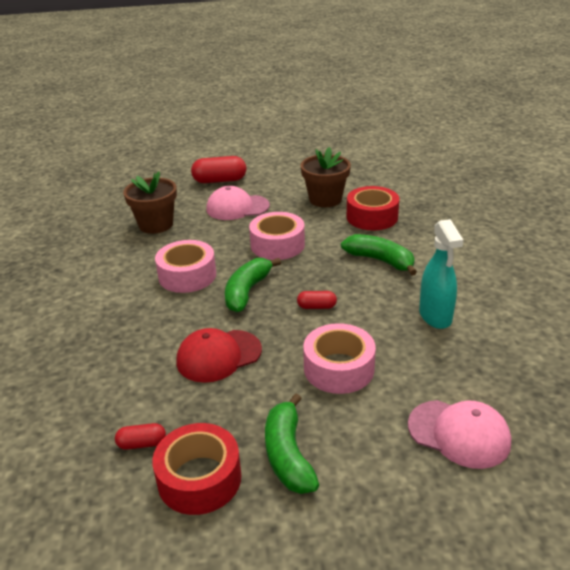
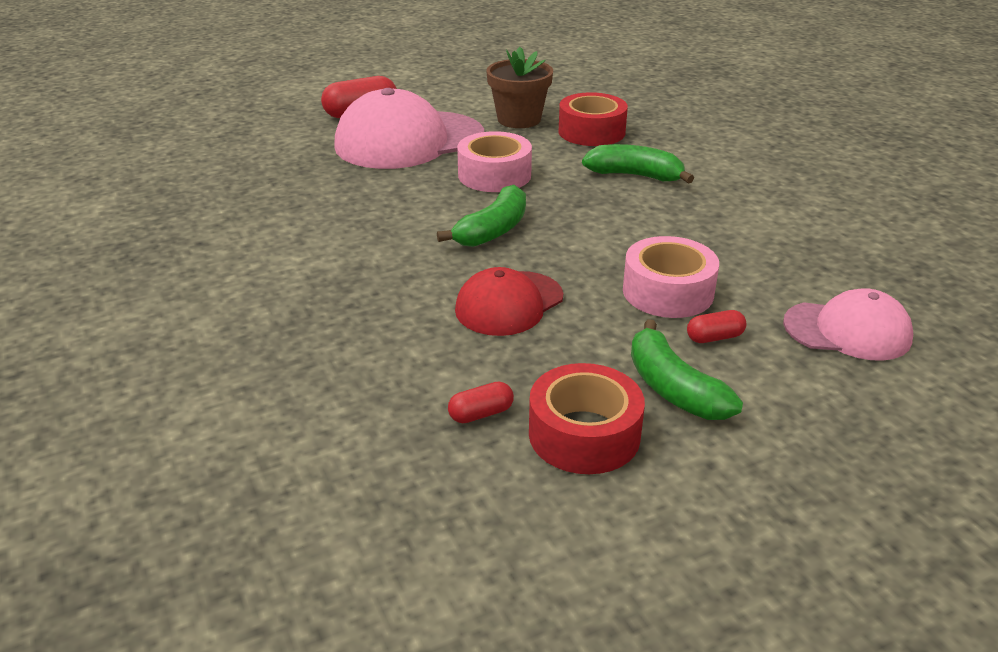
camera: 20 degrees left, 0 degrees up
brown flower pot [123,172,177,234] -> none
pink tape [155,240,216,293] -> none
pink cap [206,186,270,220] -> pink cap [334,88,484,169], size x1.74
green banana [225,258,281,312] -> green banana turned 150 degrees counterclockwise [437,185,526,247]
red capsule [297,291,337,309] -> red capsule moved to [687,310,746,343]
turquoise spray bottle [419,219,463,329] -> none

